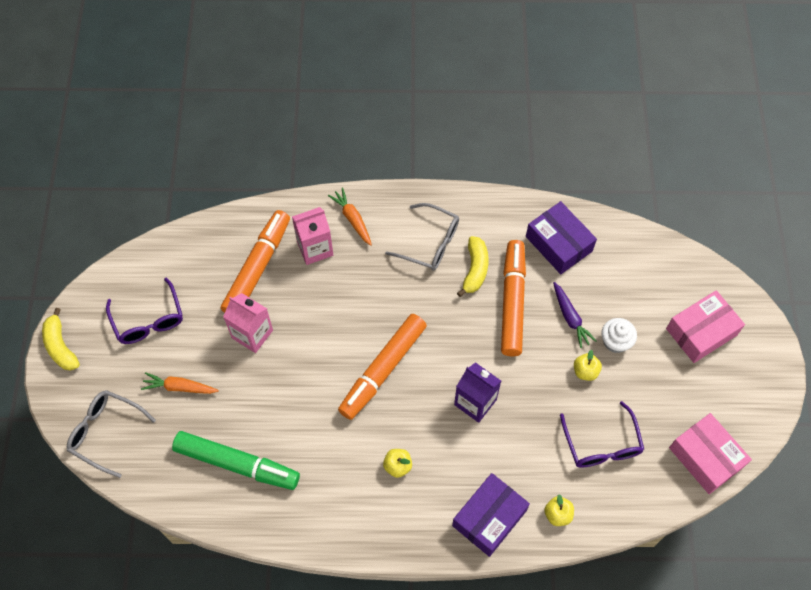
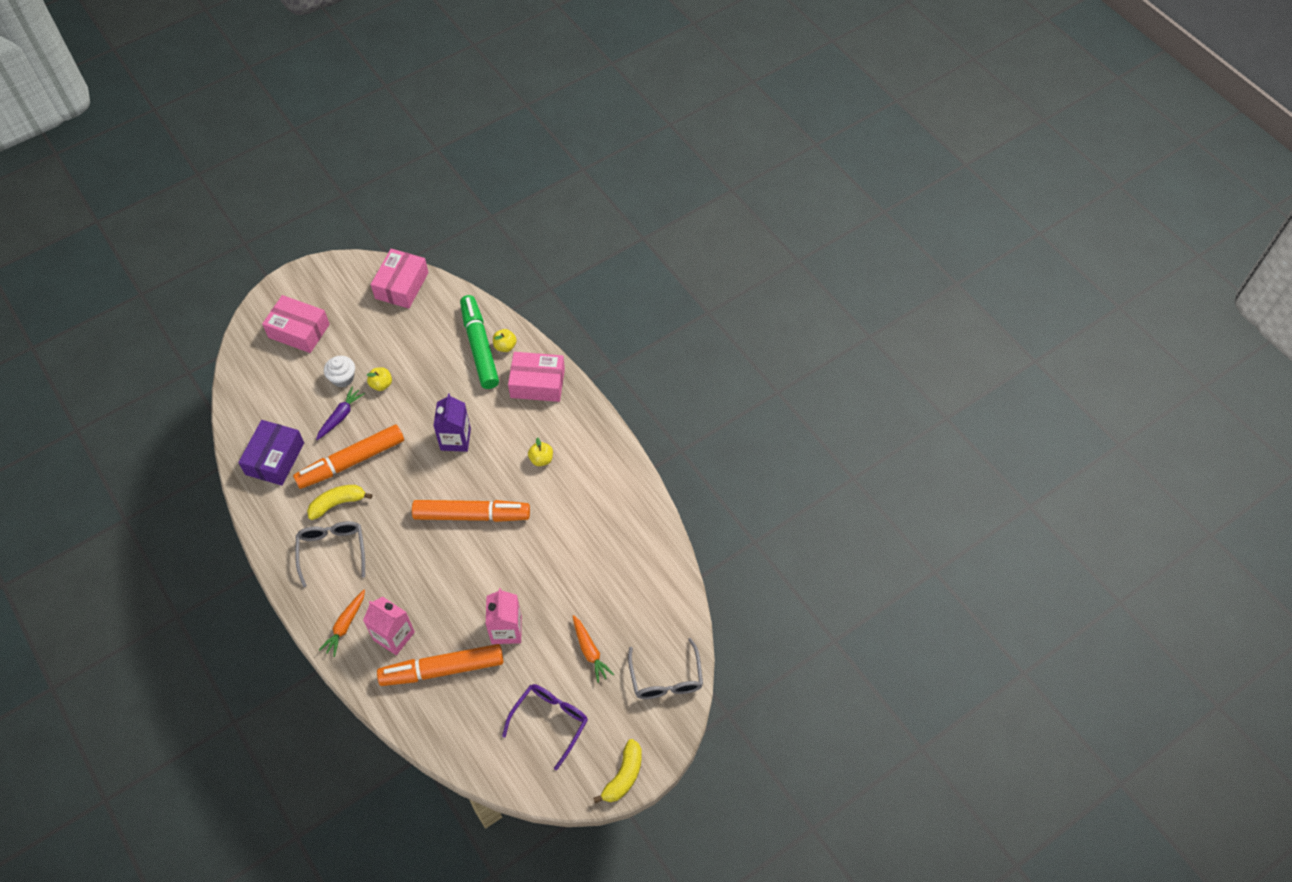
camera: 125 degrees left, 5 degrees down
green marker [172,431,300,490] -> green marker moved to [460,295,499,389]
purple box [452,473,530,557] -> pink box [508,352,565,402]
purple glasses [560,401,644,468] -> none

